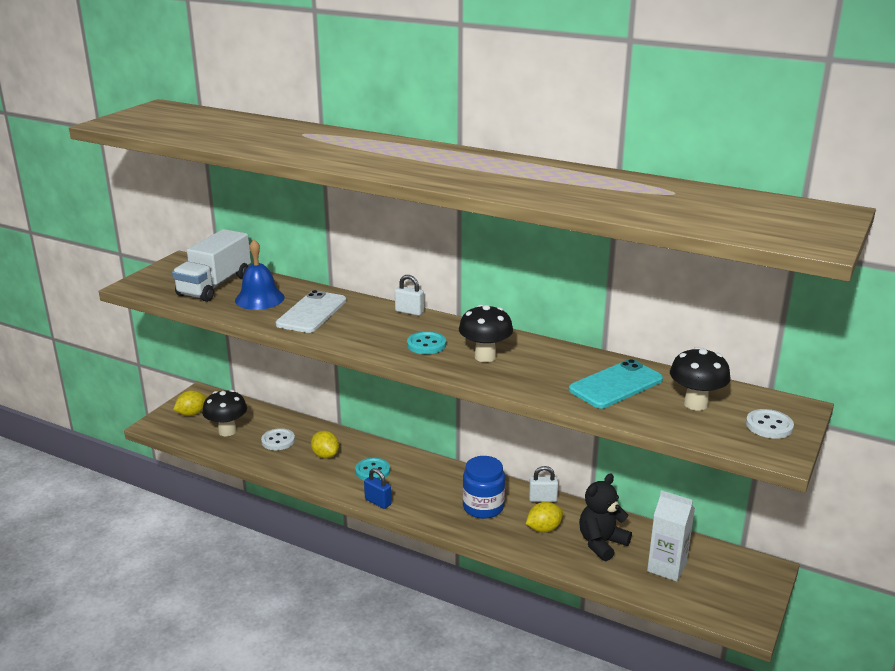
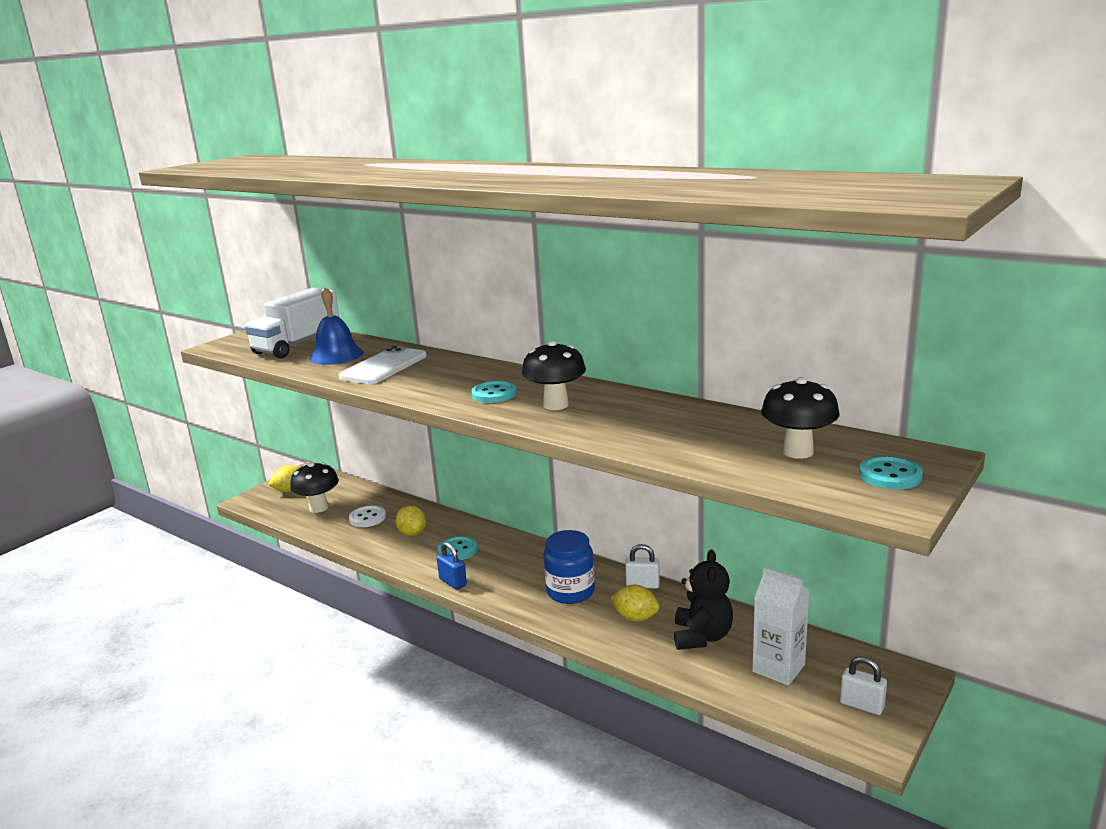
camera: 10 degrees right, 5 degrees down
white padlock [395,275,424,316] -> white padlock moved to [840,656,887,715]
yellow lemon [526,502,563,533] -> yellow lemon turned 45 degrees clockwise [610,585,660,622]
turquoise phone [569,359,663,409] -> none
black teddy bear [579,474,632,561] -> black teddy bear turned 135 degrees clockwise [674,550,733,650]
white button [746,409,794,439] -> turquoise button [859,456,923,490]

